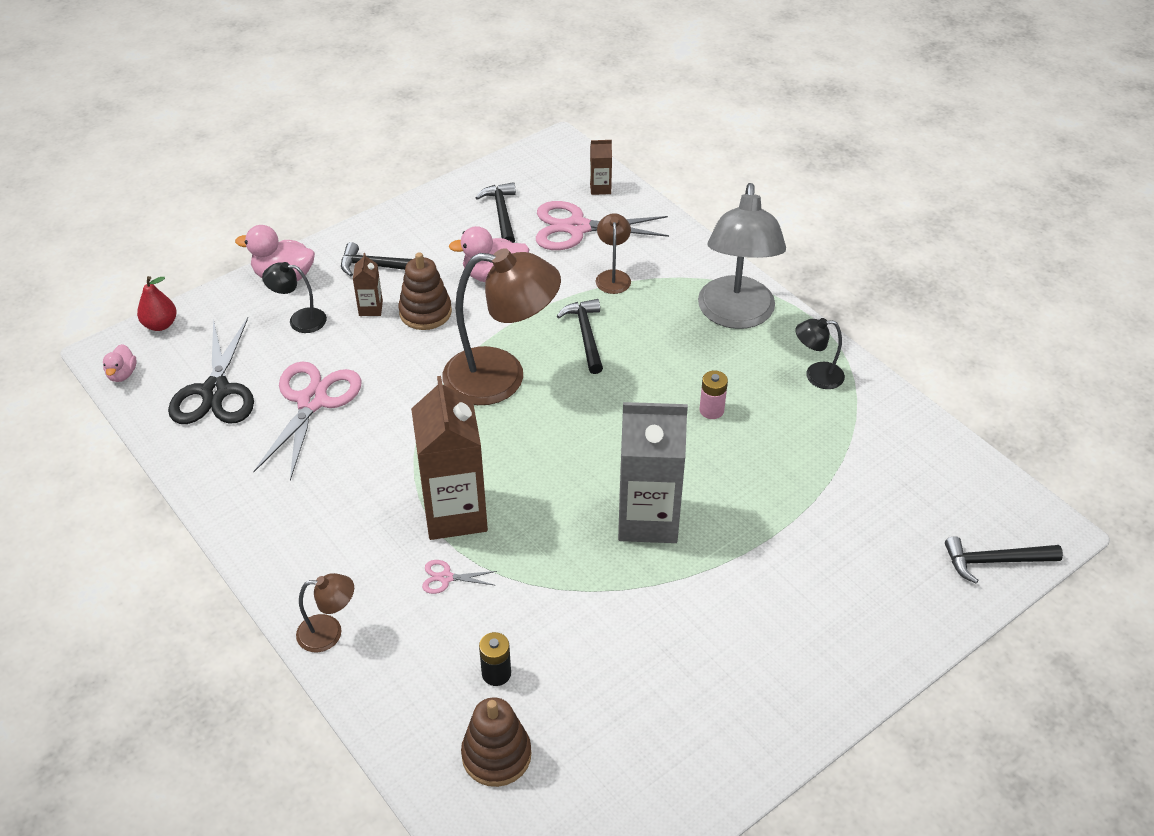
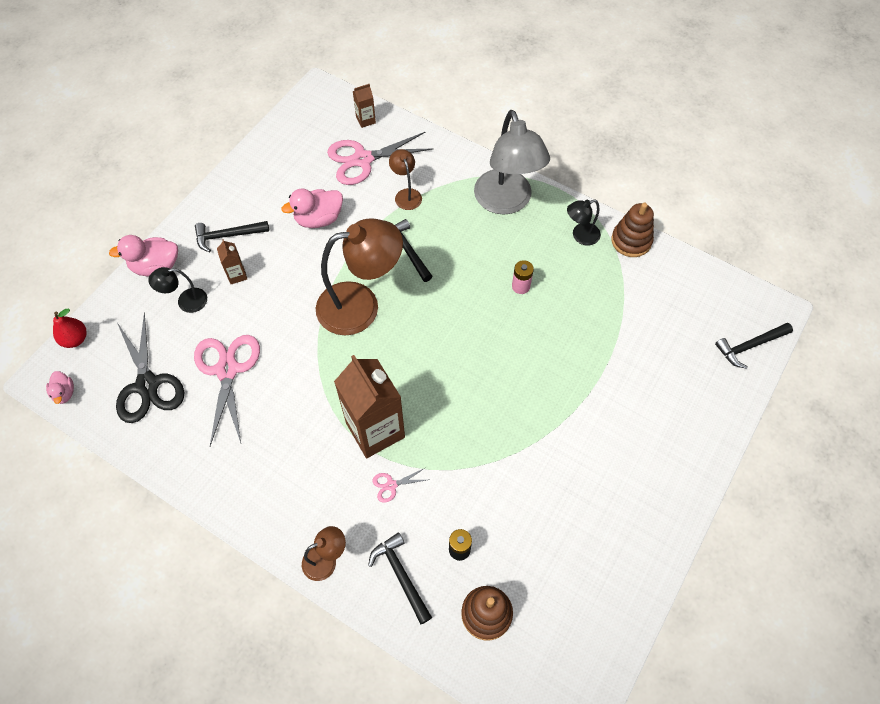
camera: 20 degrees left, 15 degrees up
brown stacking toy [398,252,452,330] -> brown stacking toy moved to [611,203,654,257]
black hammer [475,182,516,243] -> black hammer moved to [368,532,432,624]
grey carton [618,402,688,543] -> none

